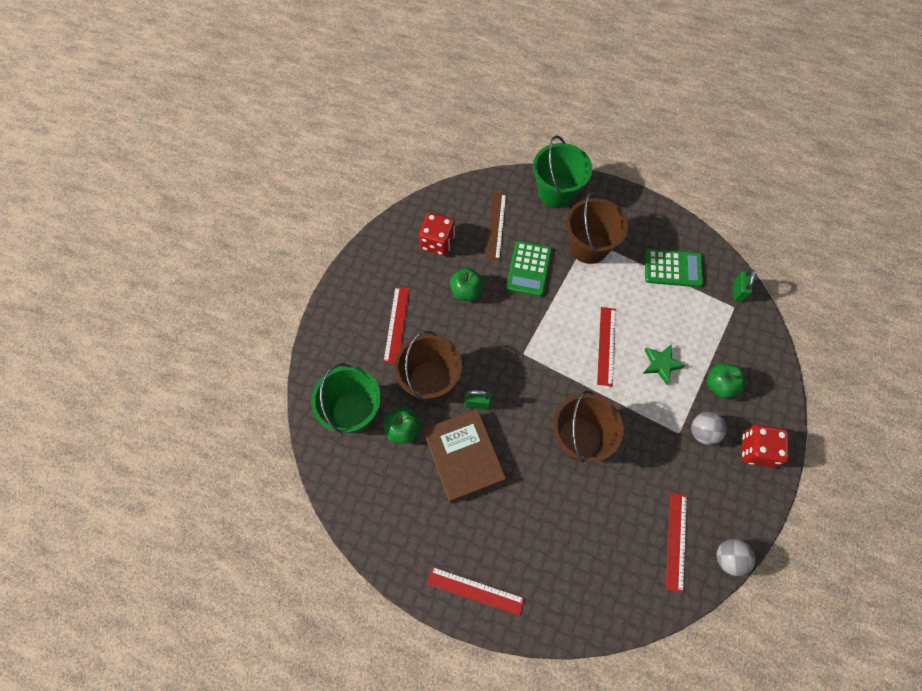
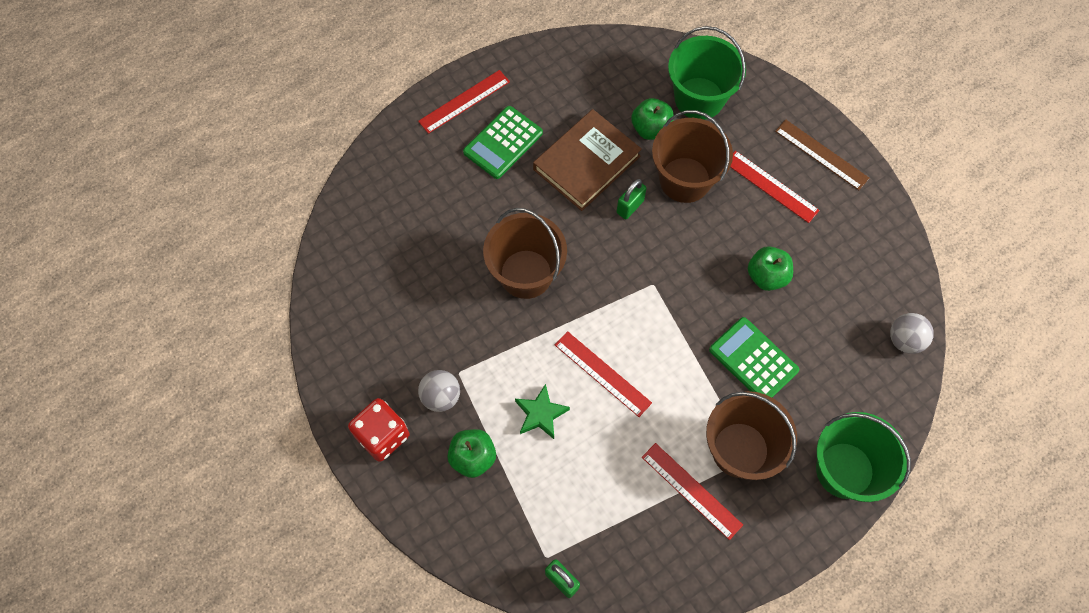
camera: 125 degrees right, 0 degrees up
red dice [419,213,455,256] -> none
brown book [423,409,506,503] -> brown book turned 60 degrees counterclockwise [533,109,642,211]
brown ruler [486,193,506,260] -> brown ruler moved to [775,120,869,190]
green calculator [645,249,703,287] -> green calculator moved to [463,106,543,179]
red ruler [666,493,687,593] -> red ruler moved to [642,443,743,540]
grey ball [717,539,755,576] -> grey ball moved to [890,313,934,354]

